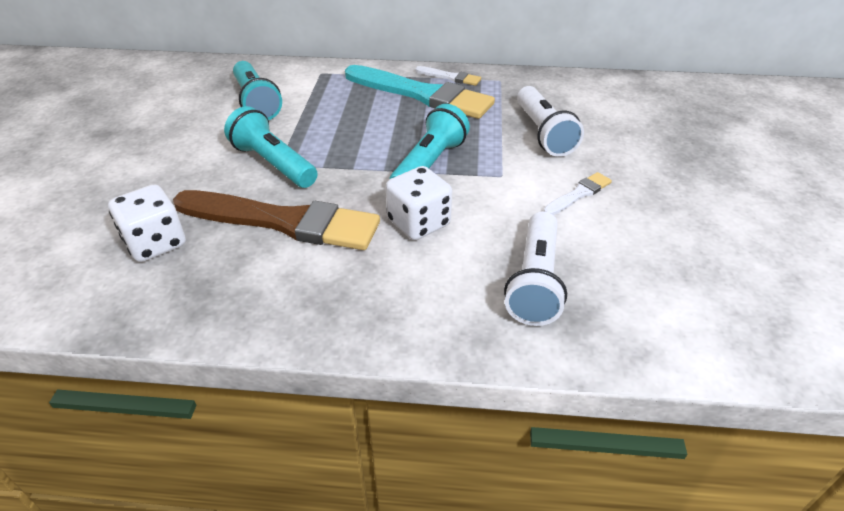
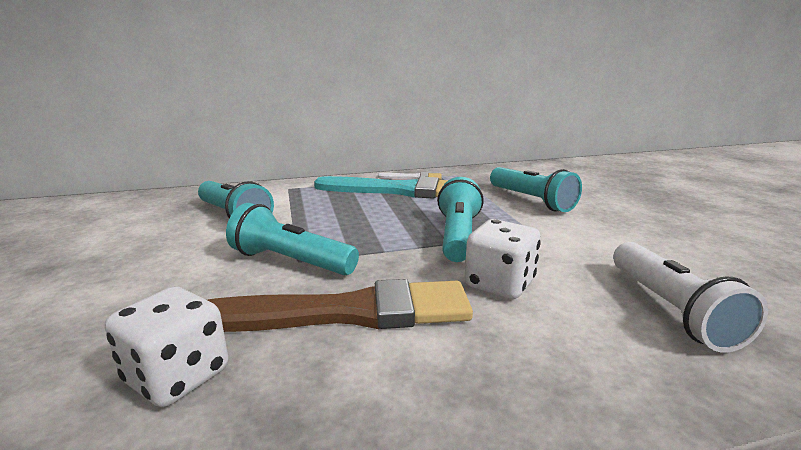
camera: 20 degrees left, 20 degrees down
white flashlight [517,86,584,157] -> turquoise flashlight [490,167,582,212]
white brush [544,172,612,215] -> none

